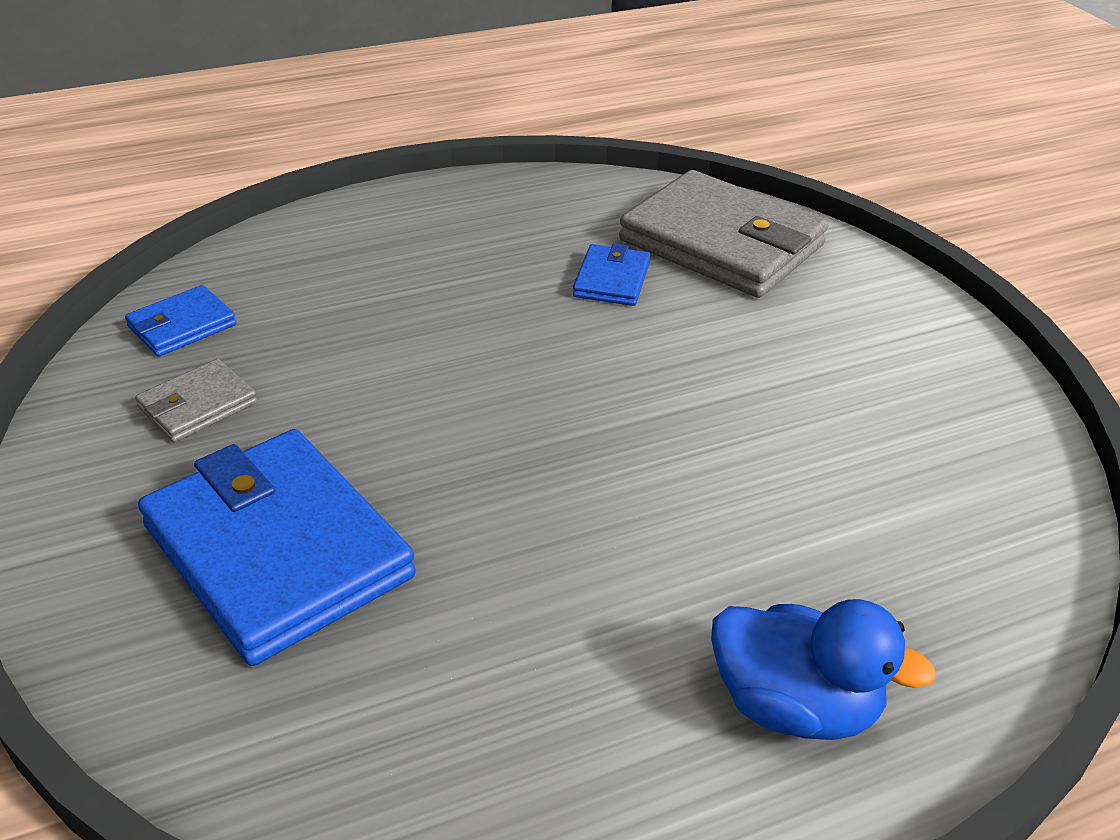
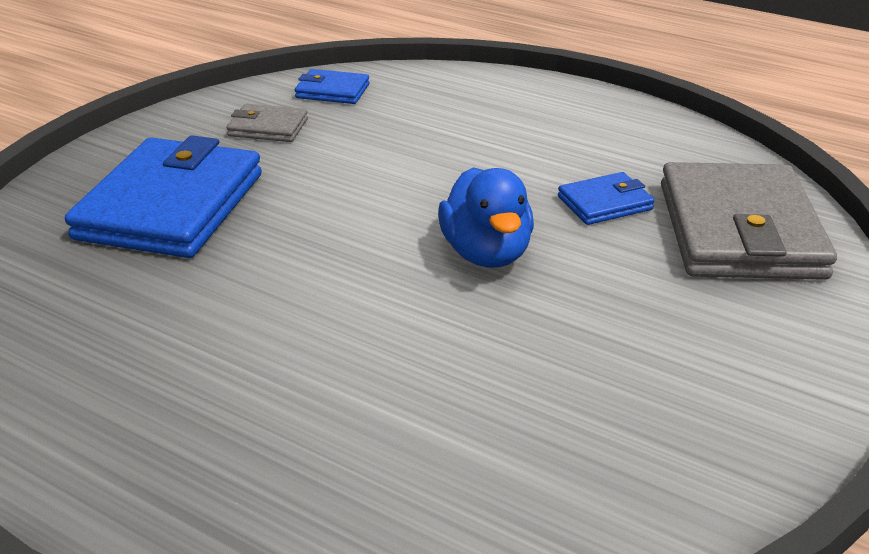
camera: 55 degrees right, 5 degrees down
blue duck [711,599,937,740] -> blue duck moved to [438,167,534,267]

